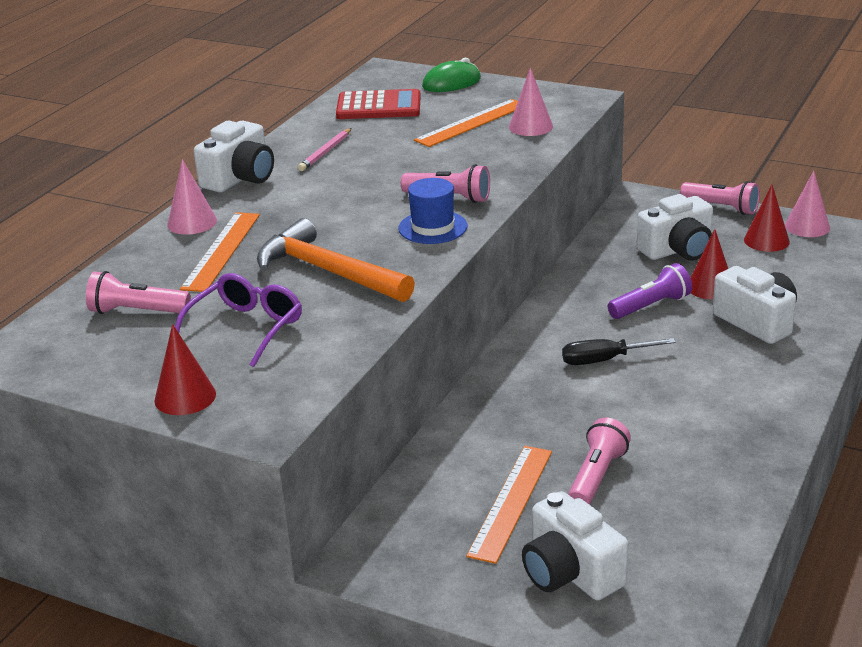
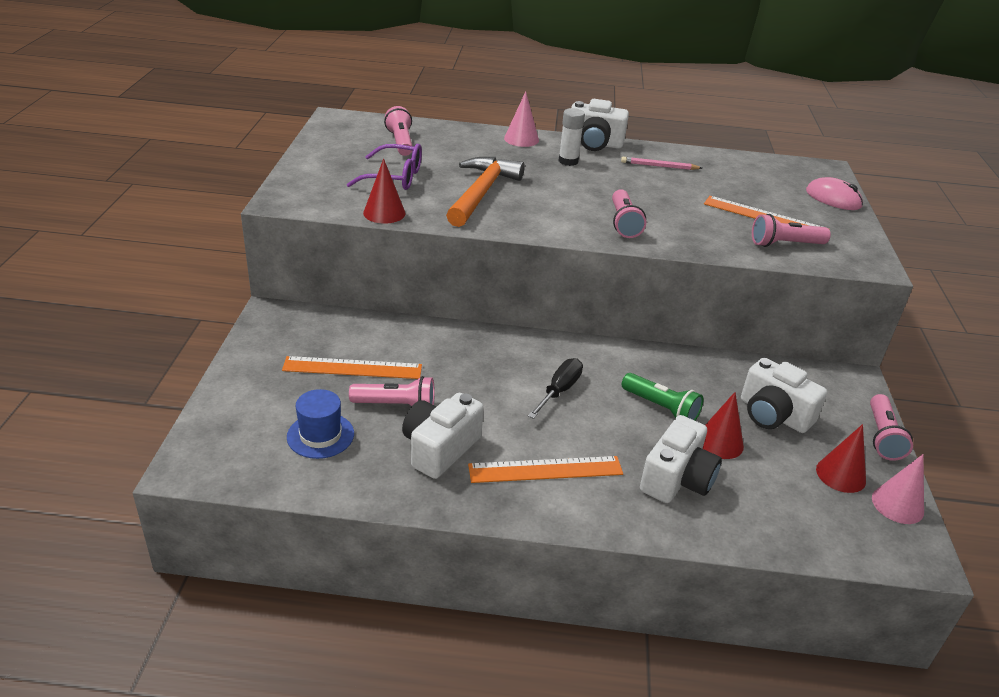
camera: 65 degrees right, 5 degrees up
red cone [154,324,216,415] -> red cone moved to [363,158,406,224]
orange ruler [180,212,260,292] -> orange ruler moved to [468,456,623,483]
red calculator [336,89,421,119] -> none
blue hat [398,178,467,244] -> blue hat moved to [287,389,354,459]
green mouse [422,58,481,92] -> pink mouse [806,177,863,210]
pink cone [509,68,553,136] -> pink flashlight [752,214,831,247]
white camera [522,491,629,600] -> white camera moved to [402,393,484,479]
black screwdriver [562,338,676,365] -> black screwdriver turned 60 degrees clockwise [528,358,583,419]
purple flashlight [608,263,692,319] -> green flashlight [622,373,704,421]
none -> white glue stick [558,108,585,166]

